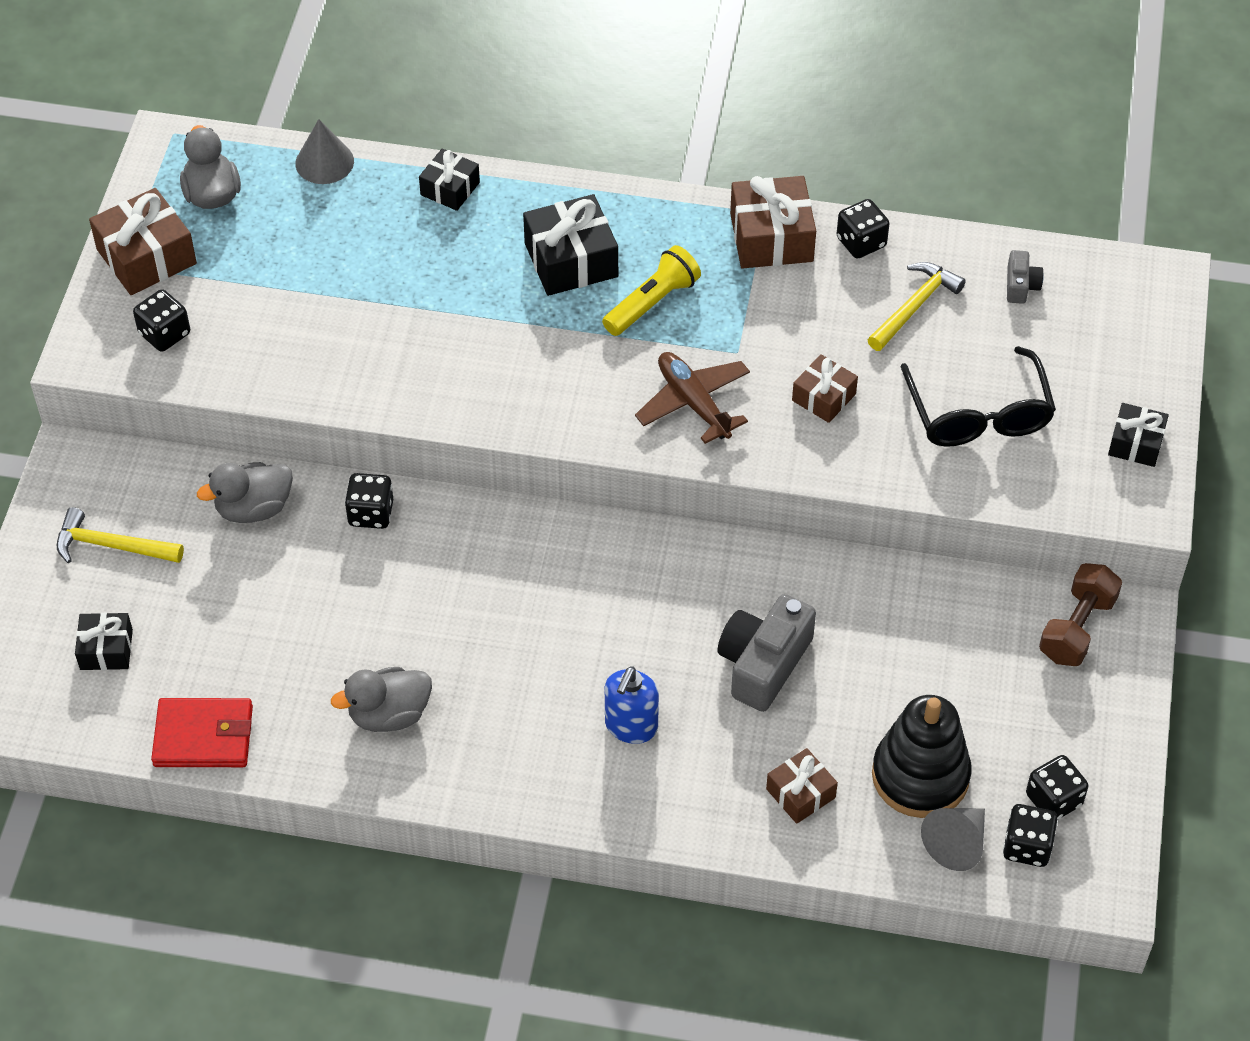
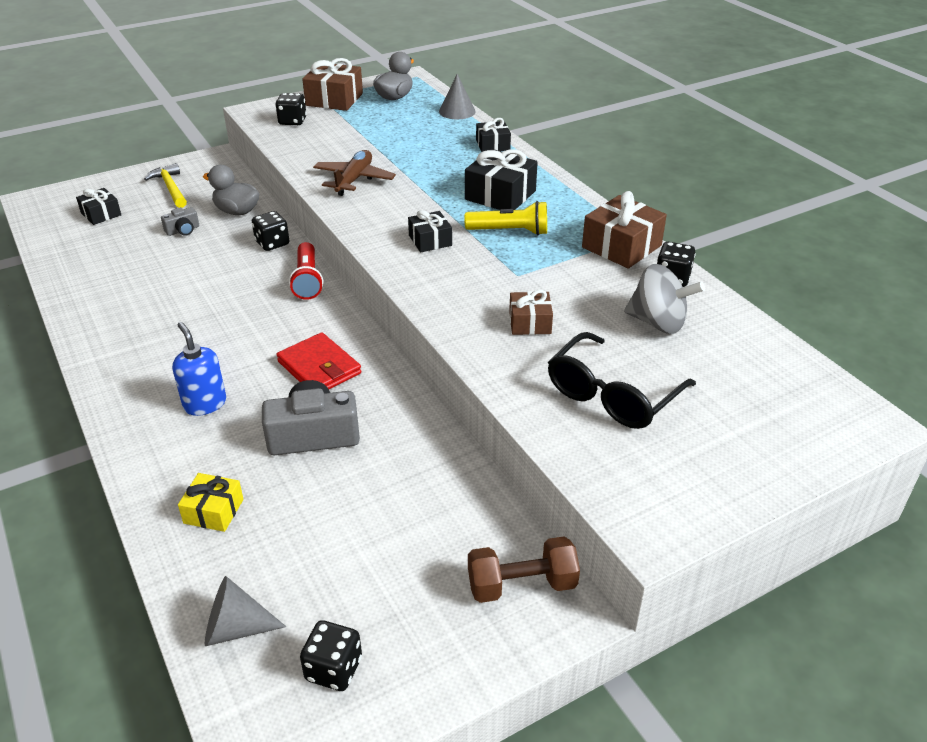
camera: 50 degrees right, 15 degrees down
red wallet [151,698,253,767] -> red wallet moved to [277,332,361,389]
grey duck [331,667,432,732] -> none
blue soap dispenser [605,666,659,744] -> blue soap dispenser turned 75 degrees clockwise [172,322,226,416]
brown plane [635,352,750,444] -> brown plane moved to [313,150,396,196]
brown gift [766,748,838,824] -> yellow gift [178,473,243,532]
yellow hammer [868,262,966,351] -> grey spinning top [624,264,705,334]
black stacking toy [872,695,972,818] -> none
black dice [1003,804,1058,867] -> none
grey camera [1007,250,1044,304] -> grey camera moved to [161,207,199,236]
black gift [1108,403,1169,467] -> black gift moved to [408,210,452,252]
none -> red flashlight [289,242,323,300]

